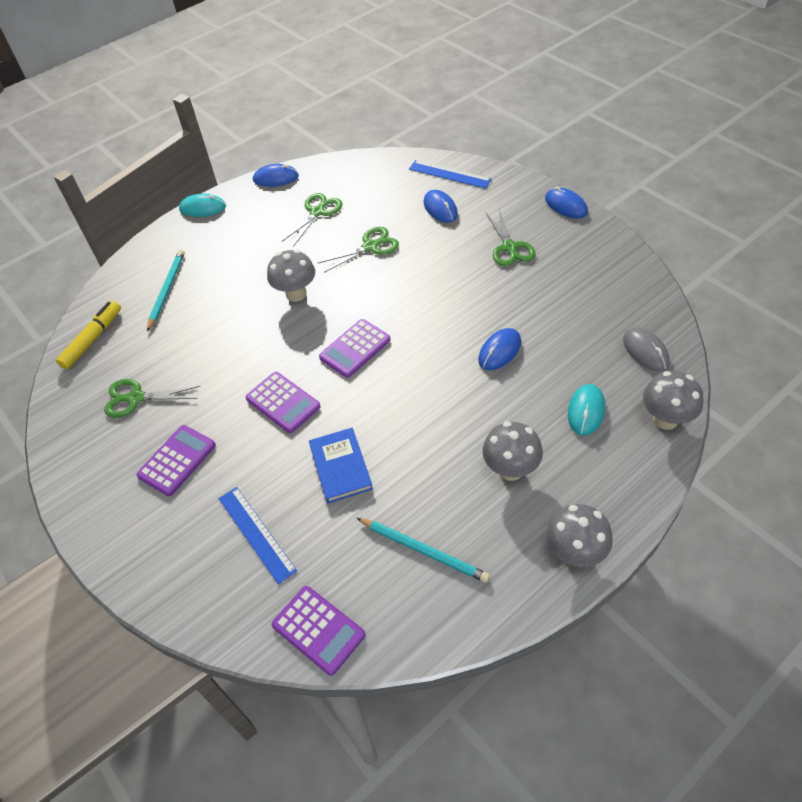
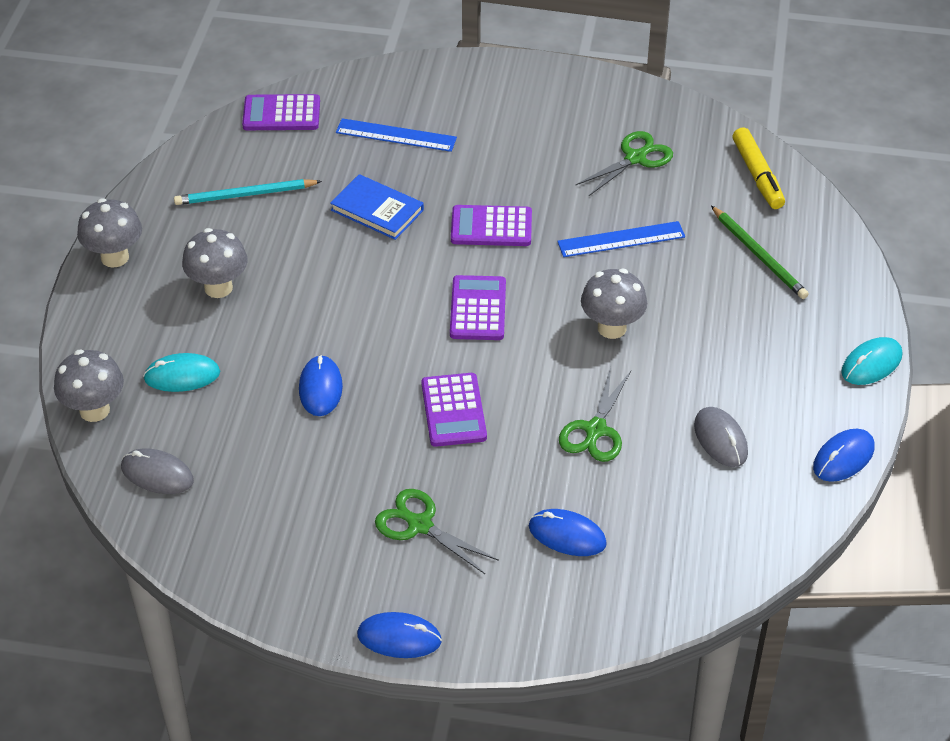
camera: 135 degrees right, 5 degrees down
purple calculator [137,425,216,496] -> purple calculator moved to [421,373,487,447]
turquoise pencil [147,250,185,332] -> green pencil [711,206,809,299]
green scissors [282,193,342,247] -> grey mouse [694,407,748,467]
blue ruler [409,160,492,189] -> blue ruler moved to [557,221,685,257]
turquoise mouse [568,384,605,435] -> turquoise mouse turned 75 degrees counterclockwise [143,353,220,392]

